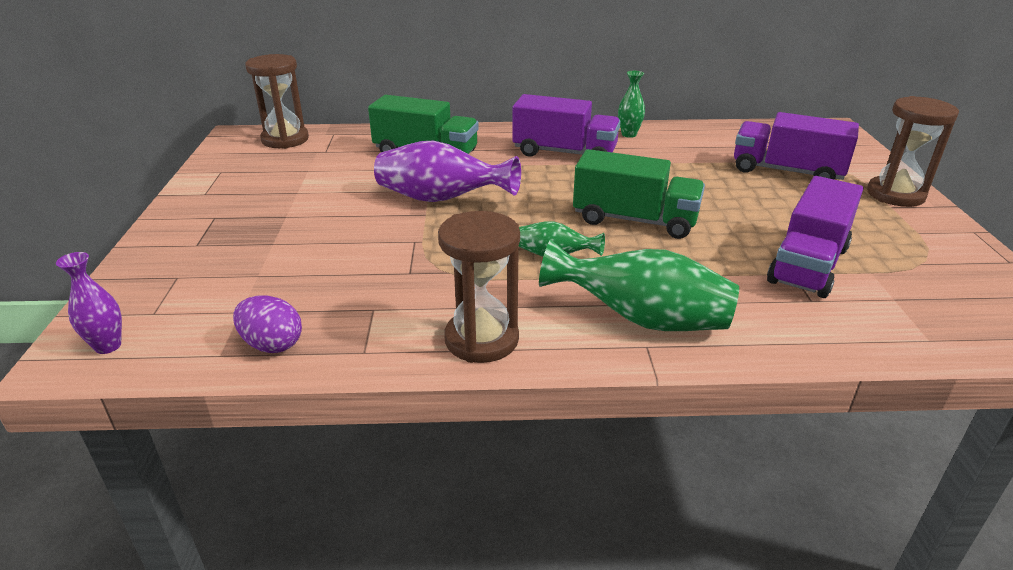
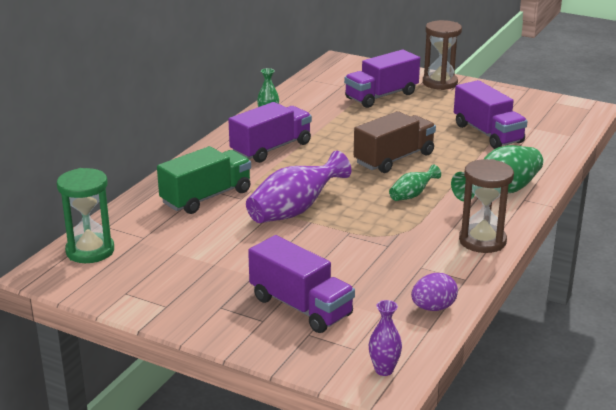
camera: 60 degrees left, 5 degrees down
brown hourglass [245,54,309,149] -> green hourglass [57,168,114,263]
green truck [573,149,705,239] -> brown truck [354,111,436,173]
none -> purple truck [248,235,355,333]

